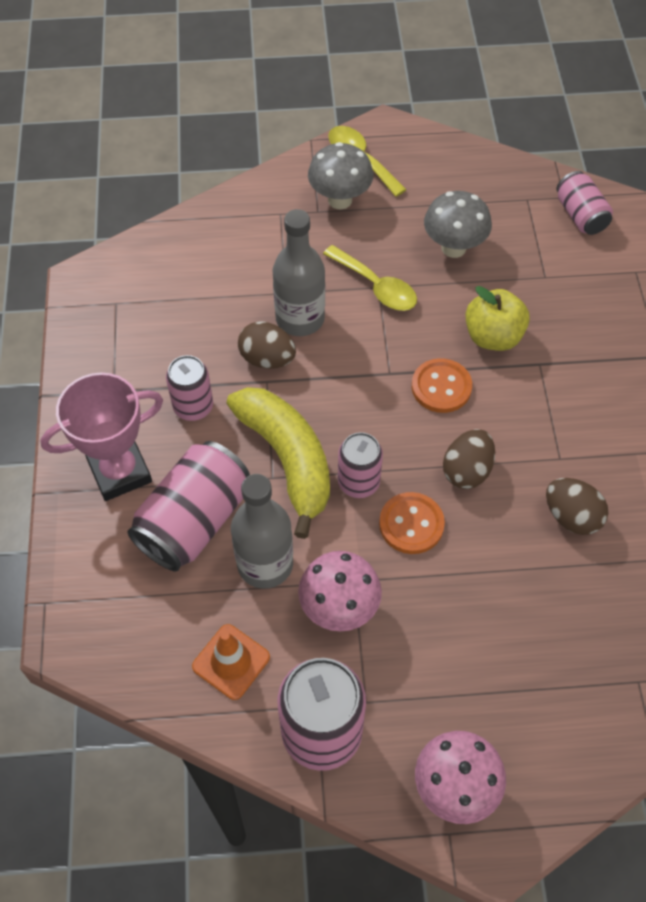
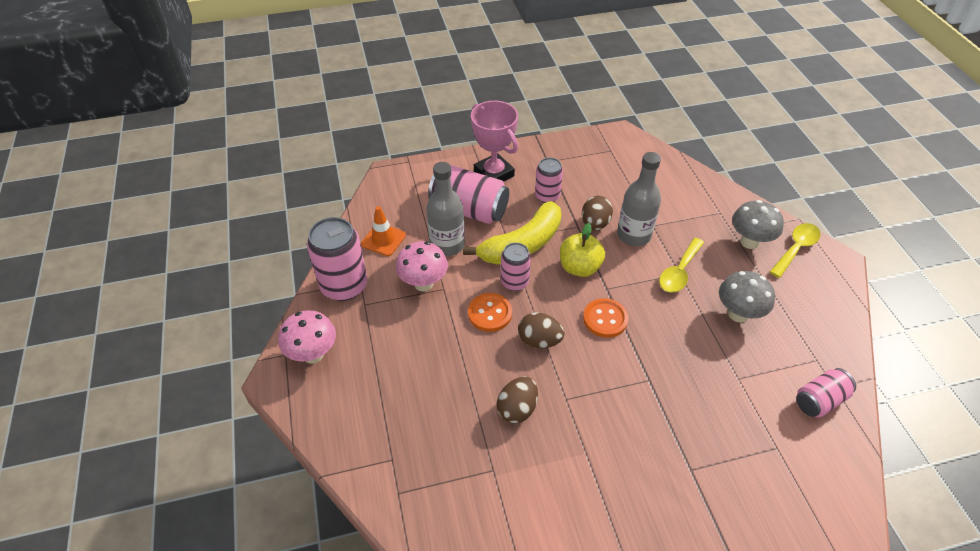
camera: 80 degrees right, 10 degrees down
yellow apple [465,286,530,351] -> yellow apple moved to [560,223,605,277]

